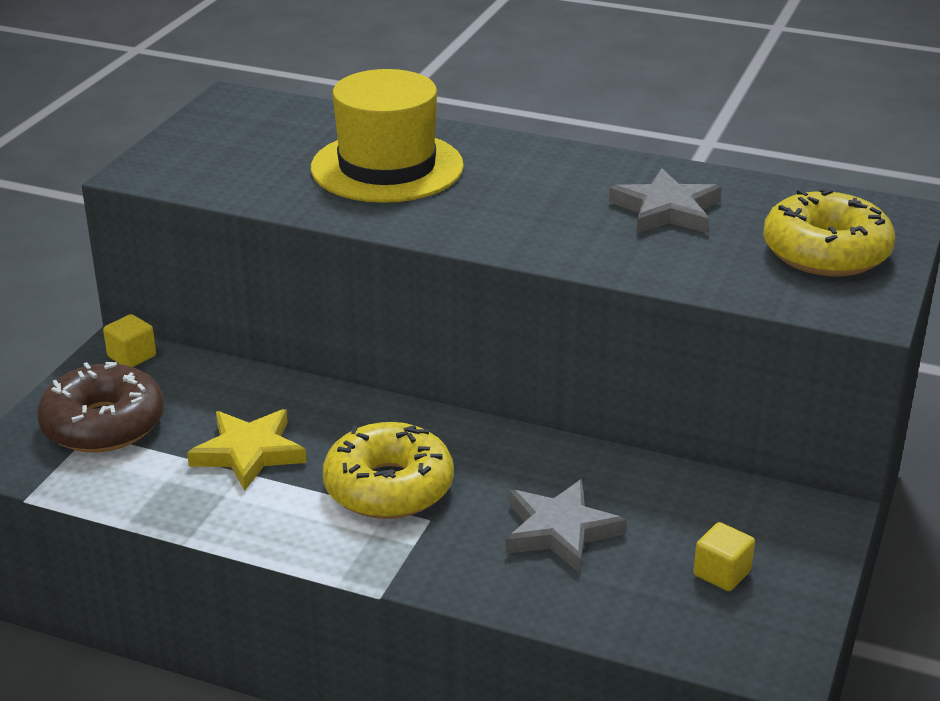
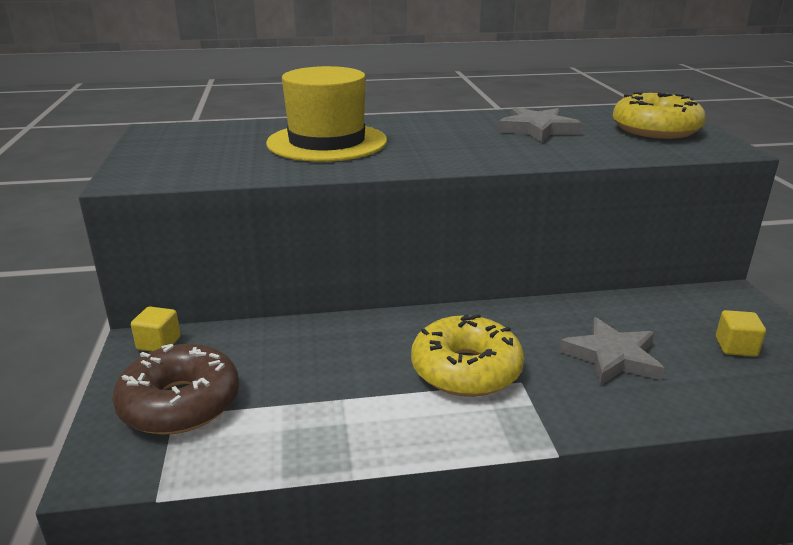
camera: 30 degrees left, 5 degrees down
yellow star [187,409,307,491] -> none

